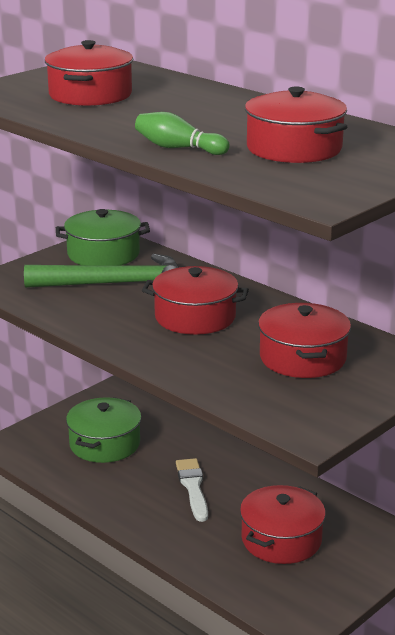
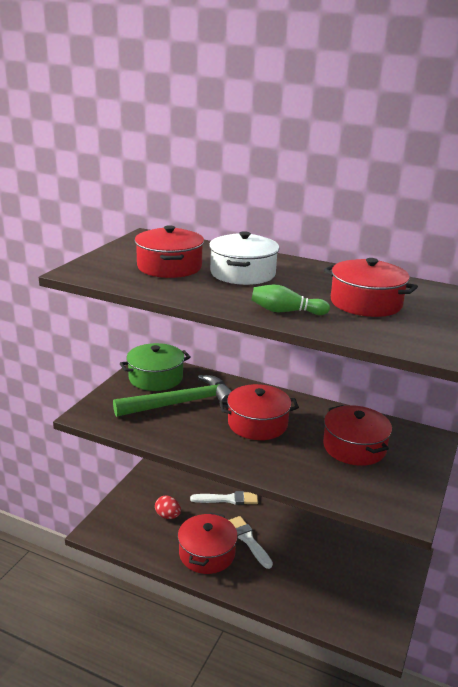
camera: 20 degrees left, 0 degrees up
green pot [66,397,142,463] -> red egg [155,496,181,519]
red pot [240,485,326,564] -> red pot moved to [178,512,238,574]
none -> white brush [190,491,258,505]
none -> white pot [209,231,279,285]

